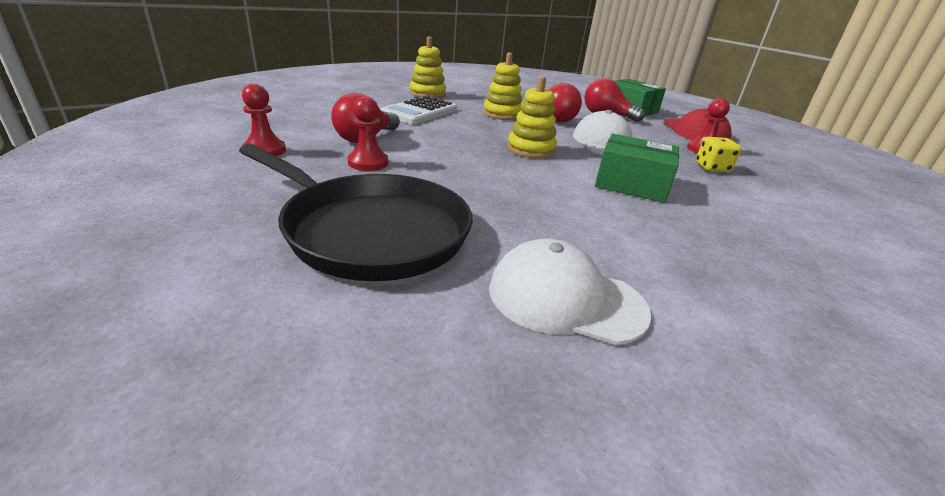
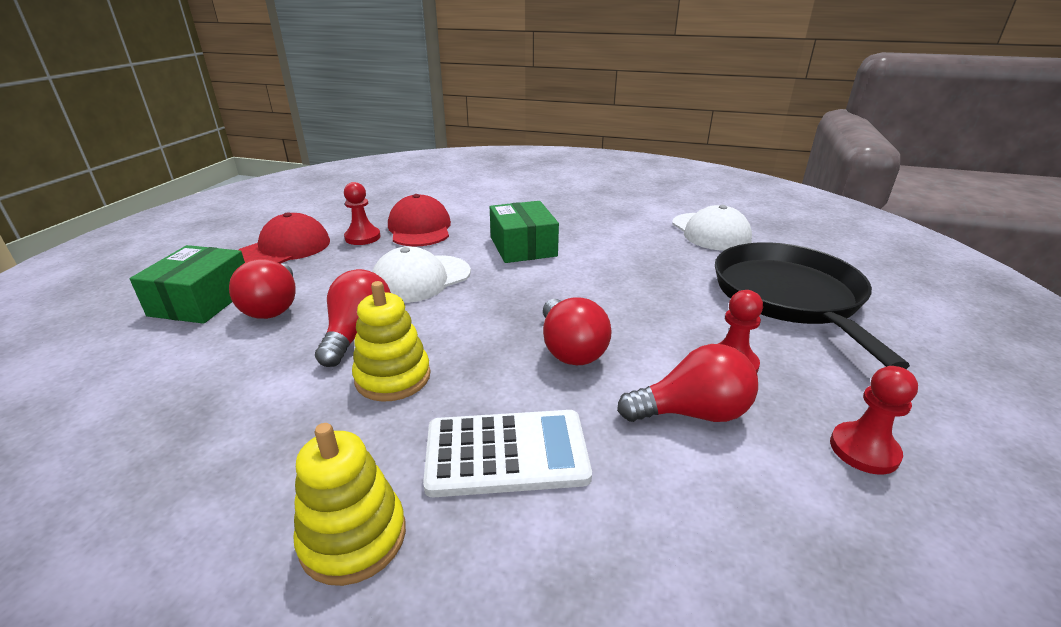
camera: 125 degrees left, 0 degrees up
yellow stacking toy [507,76,557,159] -> none
yellow dice [696,137,741,172] -> red cap [388,194,451,247]
none -> red light bulb [543,297,612,365]

